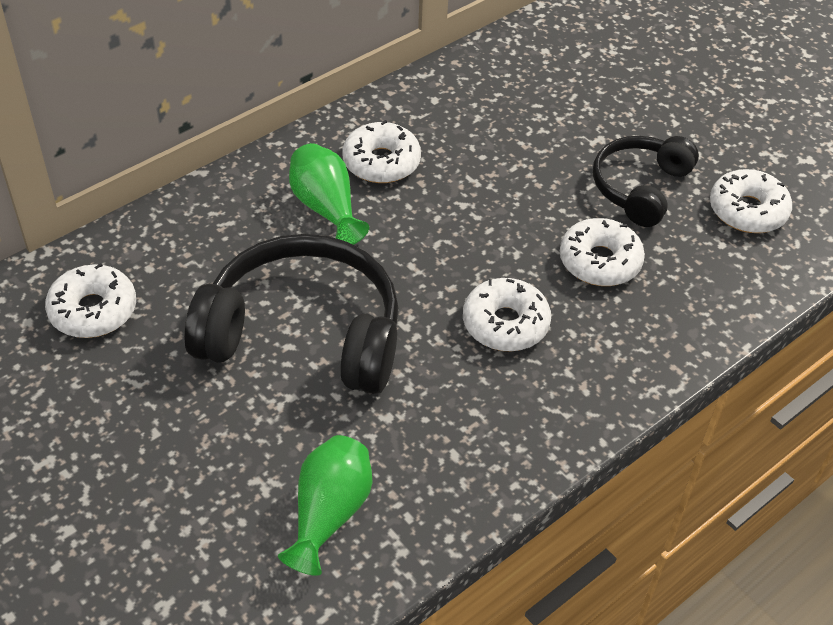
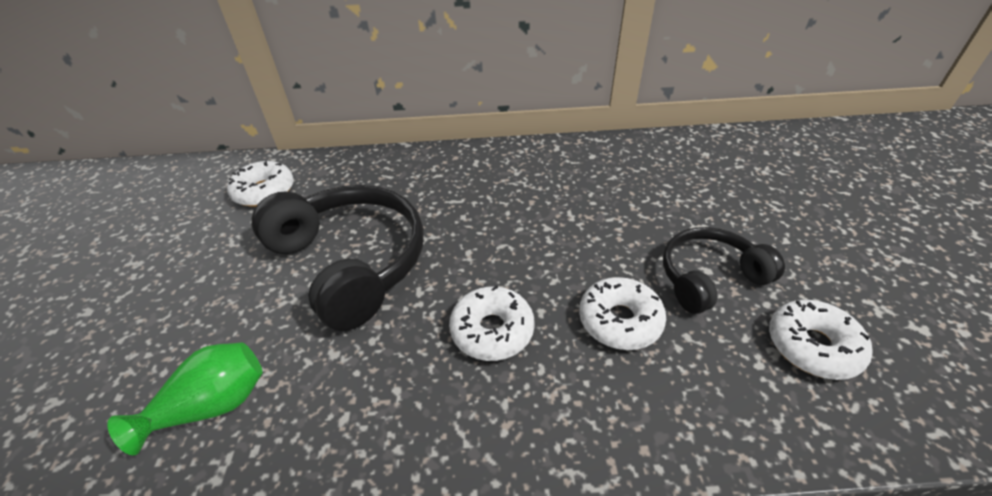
camera: 40 degrees right, 5 degrees down
green vase [289,143,369,245] -> none
white donut [342,120,421,183] -> none

